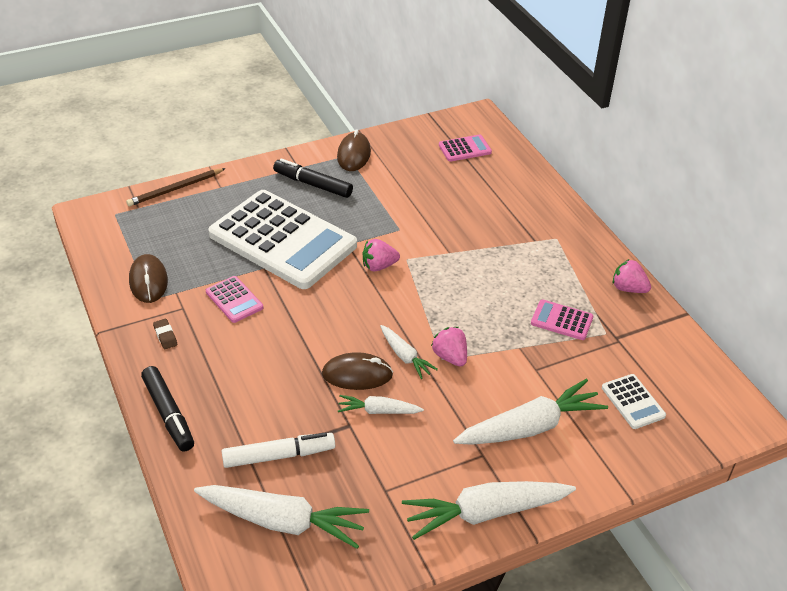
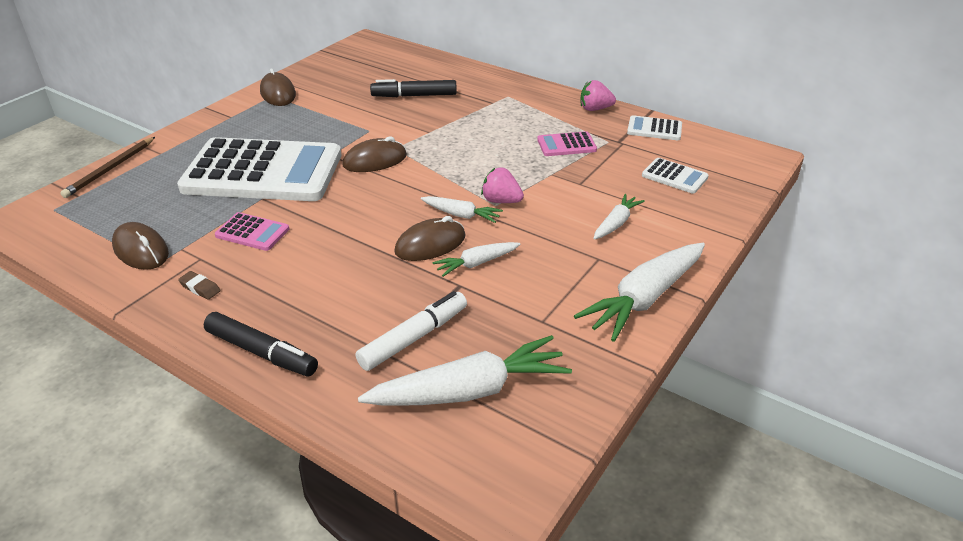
camera: 30 degrees left, 5 degrees down
black marker [273,158,353,198] -> black marker moved to [370,79,457,97]
pink strawberry [362,239,400,271] -> brown mouse [343,136,407,172]
pink calculator [439,134,492,162] -> none
white carrot [453,379,608,445] -> white carrot [594,194,645,240], size x0.53
none -> white calculator [627,115,682,140]

